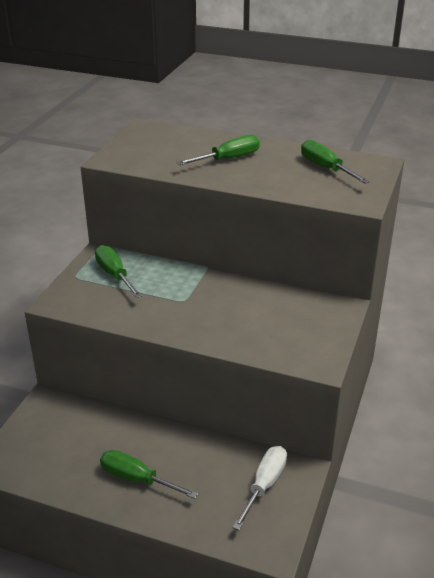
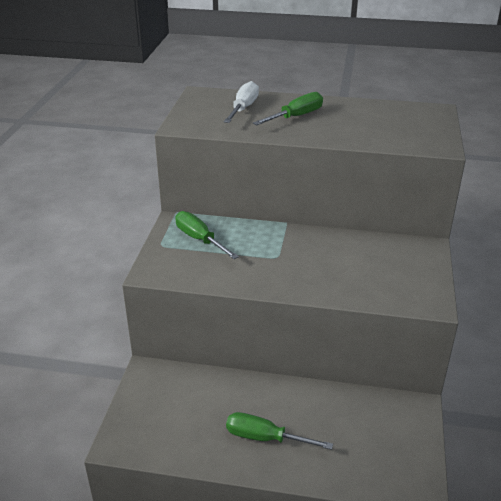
camera: 10 degrees left, 0 degrees up
white screwdriver [233,446,287,530] -> white screwdriver moved to [224,81,259,123]
green screwdriver [301,140,370,184] -> none

